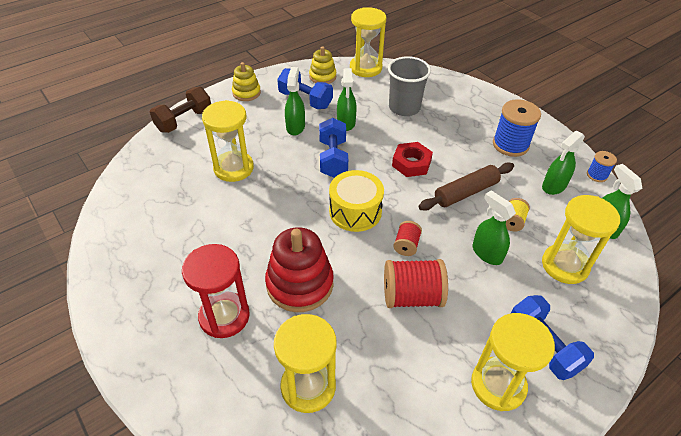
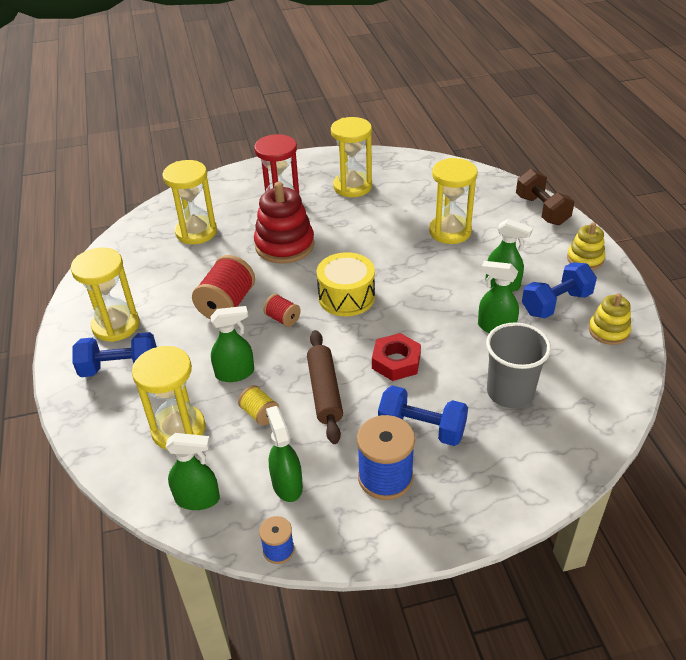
camera: 115 degrees right, 5 degrees down
blue dumbbell [319,118,348,178] -> blue dumbbell moved to [378,385,468,446]
yellow hourglass [350,7,386,77] -> yellow hourglass moved to [331,117,372,197]

